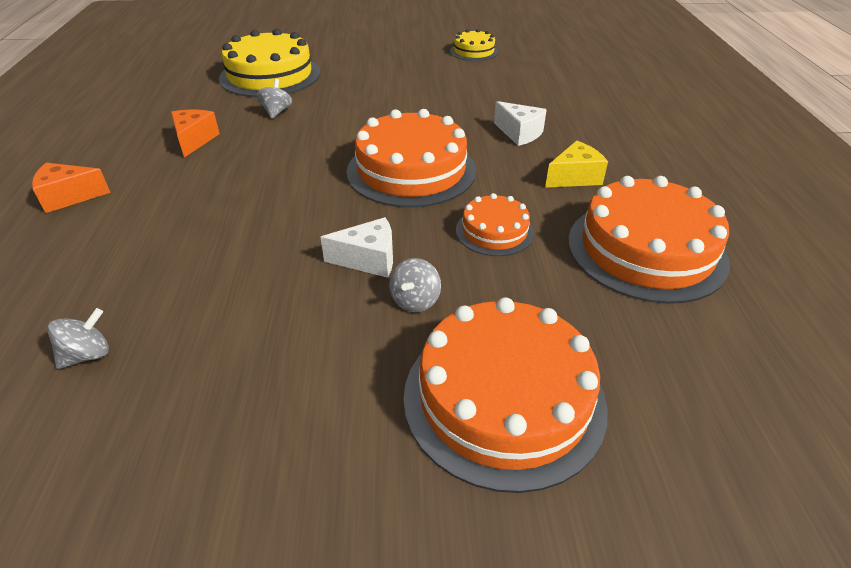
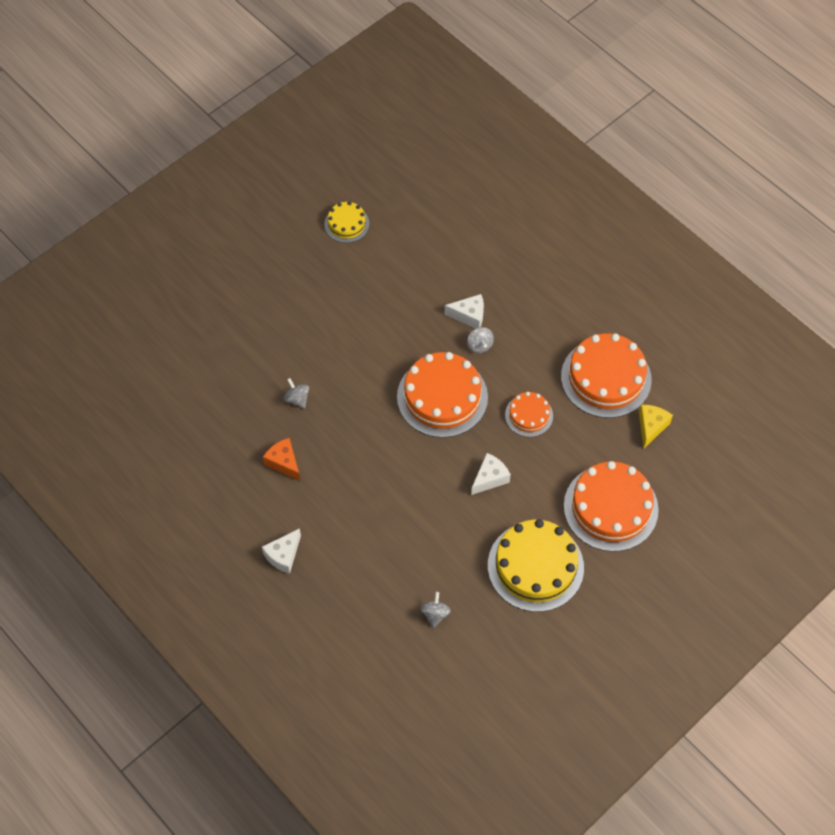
camera: 40 degrees left, 20 degrees up
orange cheese [32,163,111,213] -> white cheese [262,528,301,574]
yellow cake [219,29,320,97] -> yellow cake moved to [488,519,584,612]
grey spinning top [389,258,441,312] -> grey spinning top moved to [467,327,494,353]
yellow cheese [545,140,608,188] -> yellow cheese moved to [639,405,673,448]

